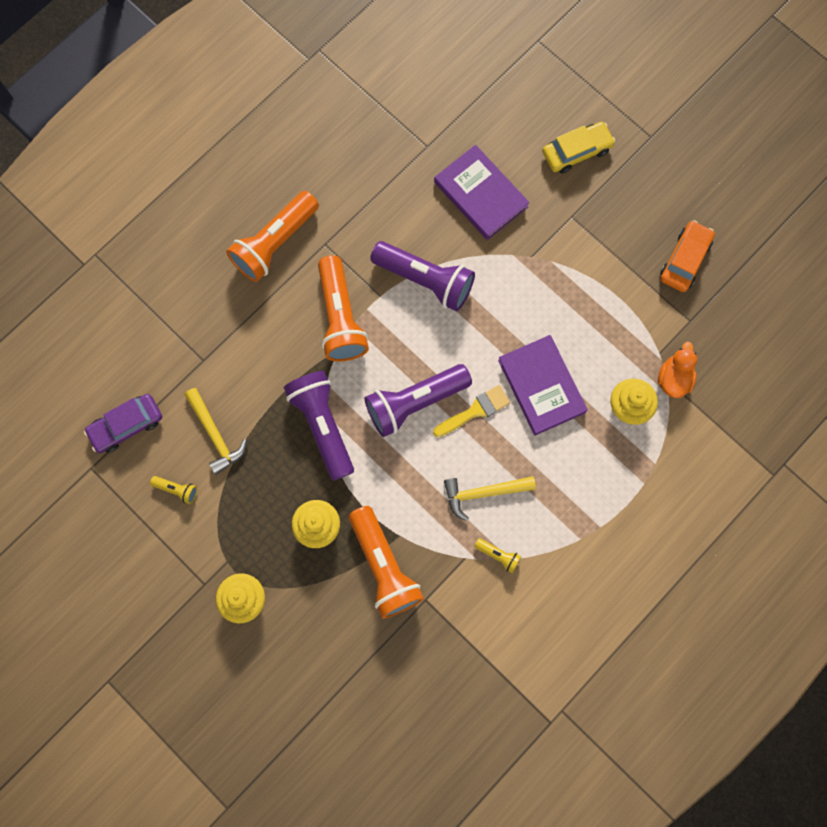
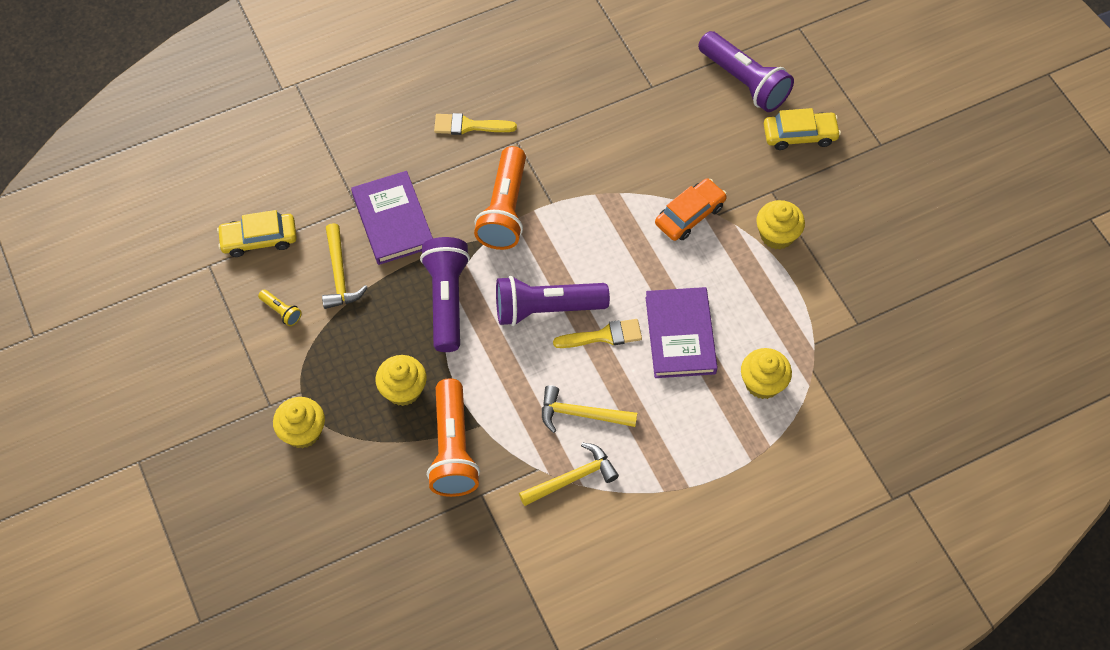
camera: 20 degrees right, 15 degrees down
purple car [84,394,162,453] -> yellow car [217,210,297,257]
orange flashlight [226,191,319,282] -> yellow brush [434,113,517,135]
purple flashlight [370,241,475,311] -> purple flashlight moved to [698,31,794,112]
purple book [434,145,530,240] -> purple book moved to [351,171,433,265]
yellow flashlight [474,538,521,573] -> yellow hammer [519,442,619,506]
orange duck [658,342,697,398] -> none
orange car [660,220,715,292] -> orange car moved to [655,178,727,241]
none -> yellow cupcake [756,200,805,249]

